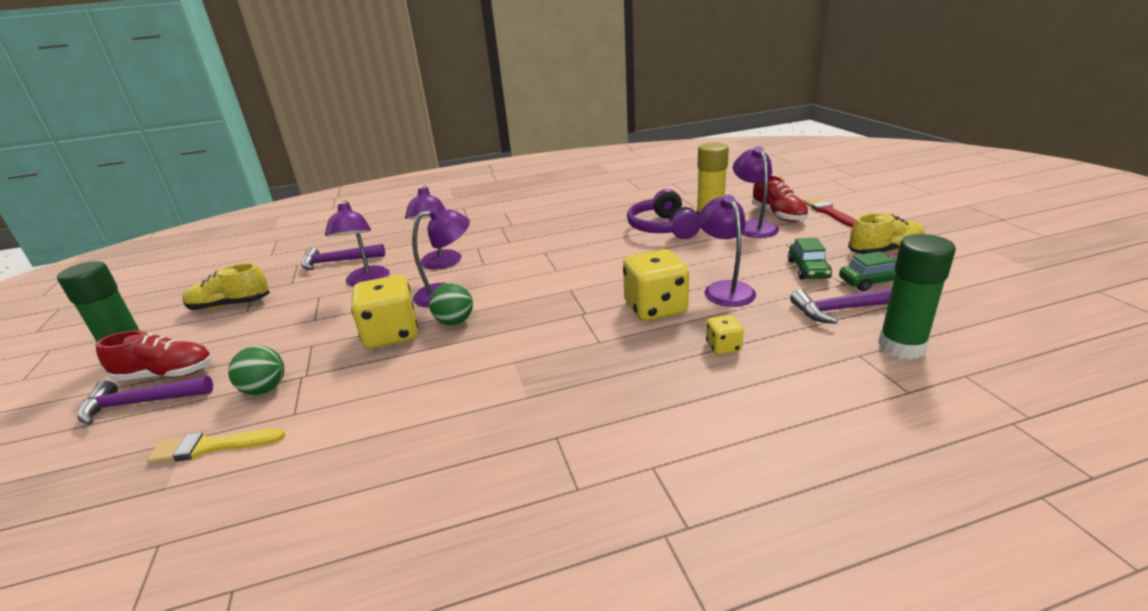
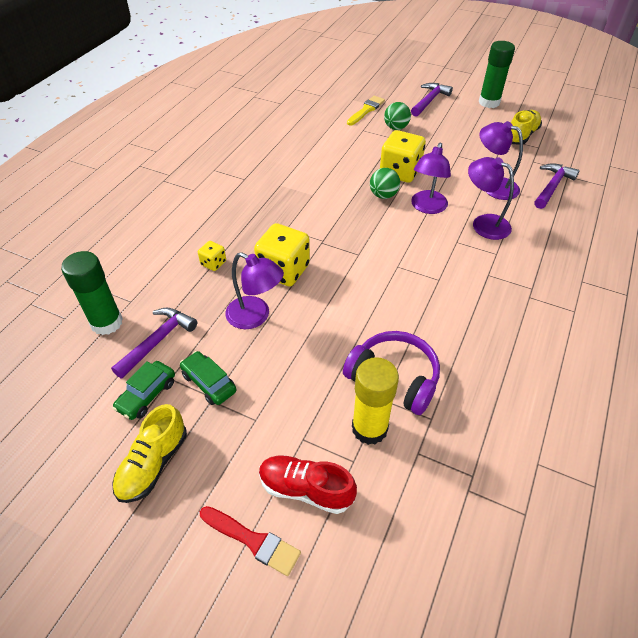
camera: 130 degrees right, 20 degrees up
red shoe [95,330,213,381] -> none
purple lamp [733,146,779,238] -> none

